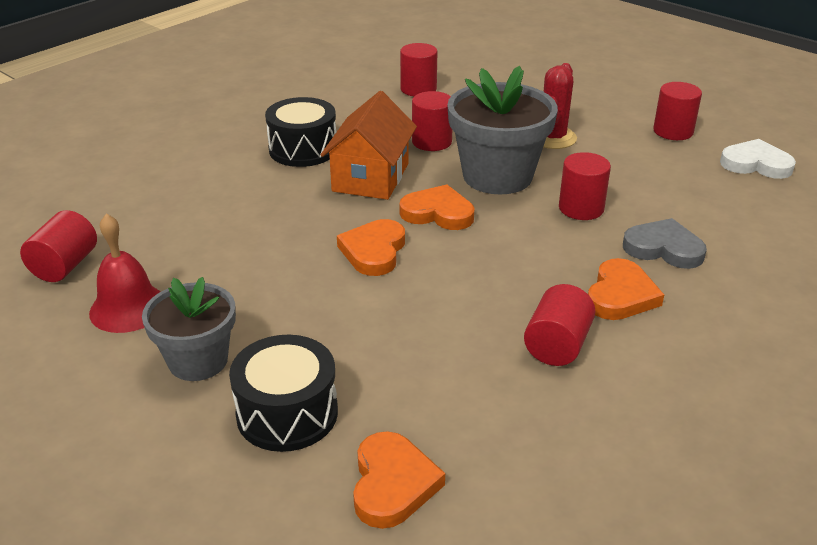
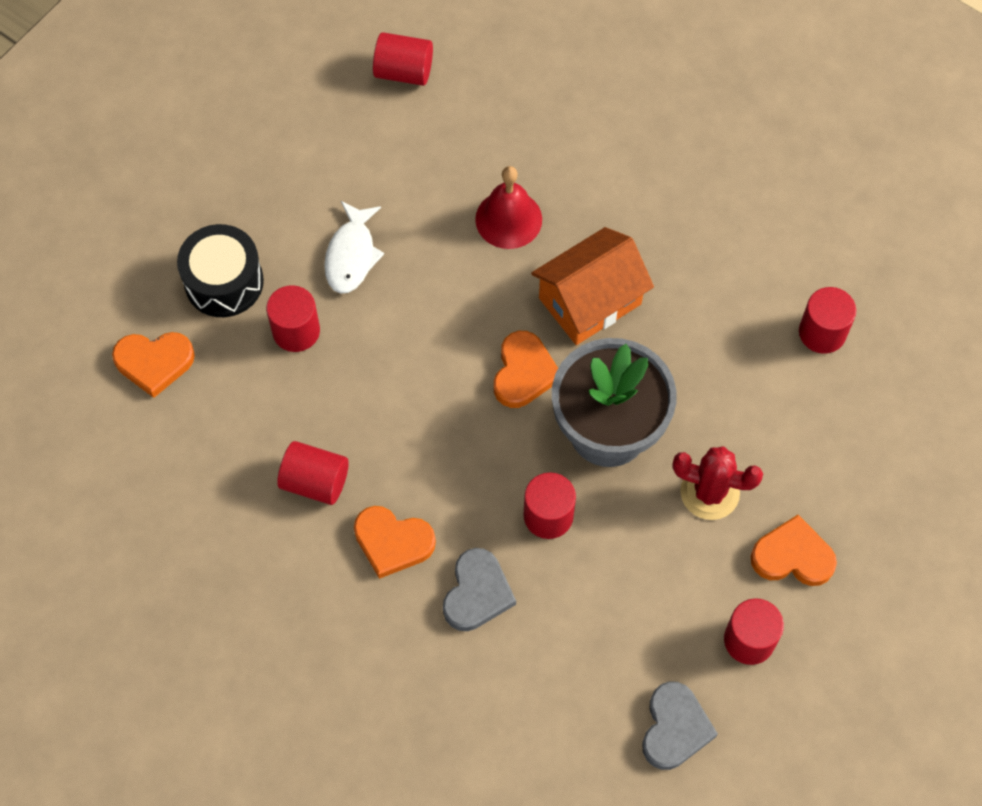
camera: 85 degrees right, 30 degrees up
red bell [89,214,160,333] -> red bell moved to [475,166,542,249]
grey flower pot [142,277,236,381] -> none
black drum [265,97,336,167] -> none
orange house [320,91,417,200] -> orange house turned 45 degrees counterclockwise [531,227,654,345]
orange heart [337,219,405,276] -> orange heart moved to [750,515,837,586]
red cylinder [412,91,452,151] -> red cylinder moved to [266,285,320,352]
white heart [720,139,796,179] -> grey heart [642,681,718,770]
none -> white fish [324,201,384,294]

